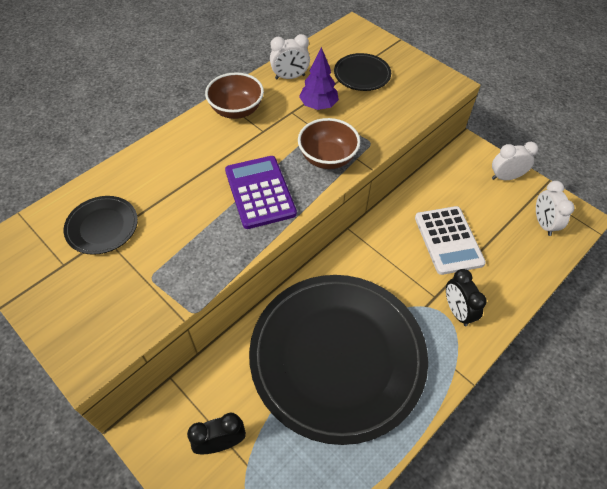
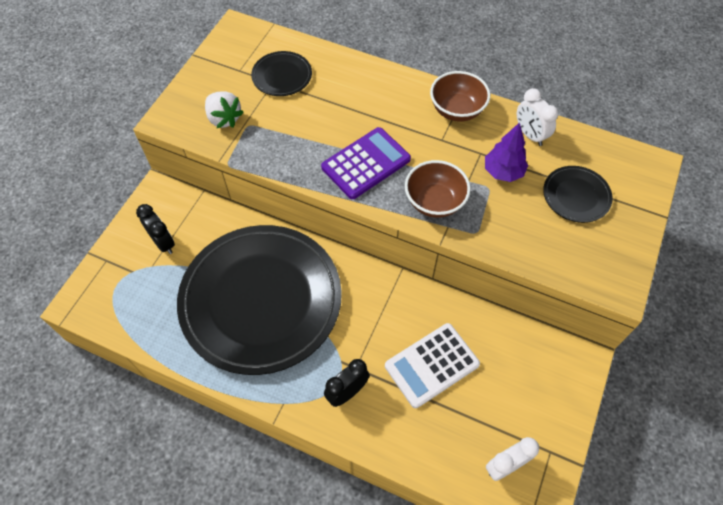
camera: 70 degrees right, 5 degrees up
white clock [492,142,538,180] -> none
none -> white strawberry [205,91,244,128]

